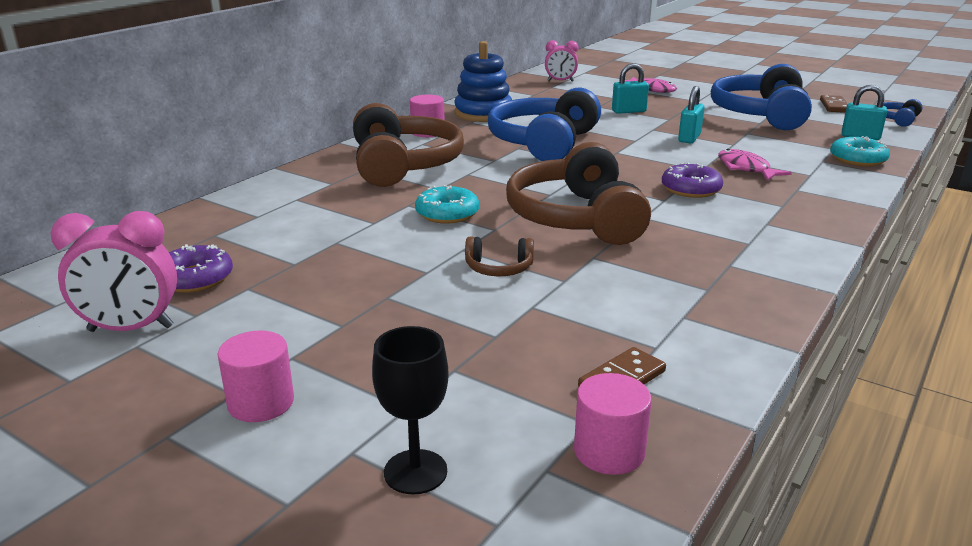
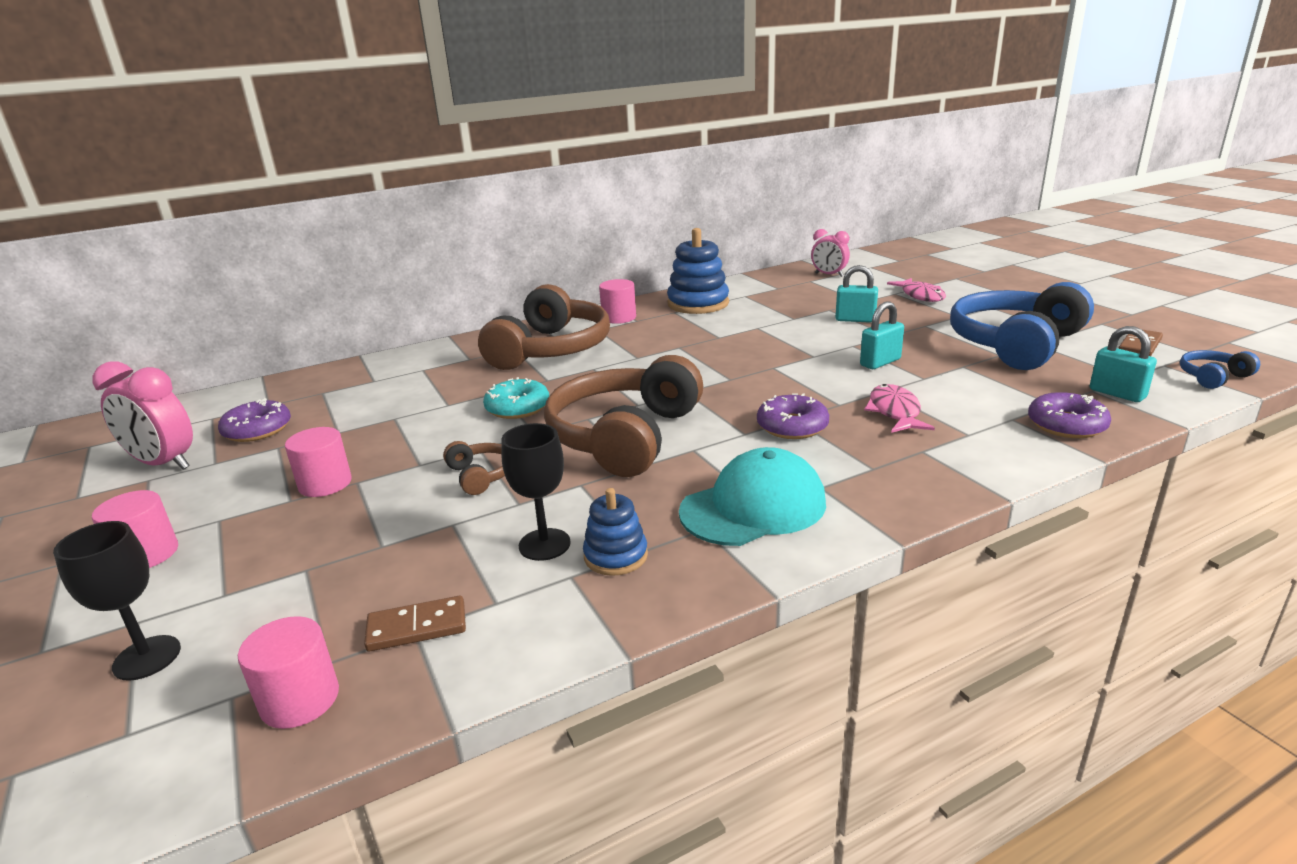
camera: 30 degrees right, 0 degrees up
brown headphones [465,236,534,276] -> brown headphones turned 150 degrees counterclockwise [443,441,505,495]
blue headphones [488,88,601,161] -> none
turquoise donut [830,136,890,167] -> purple donut [1028,392,1111,438]
none -> pink cylinder [285,427,352,497]
none -> black goblet [501,423,571,561]
none -> blue stacking toy [583,488,648,576]
none -> turquoise cap [679,447,826,546]

